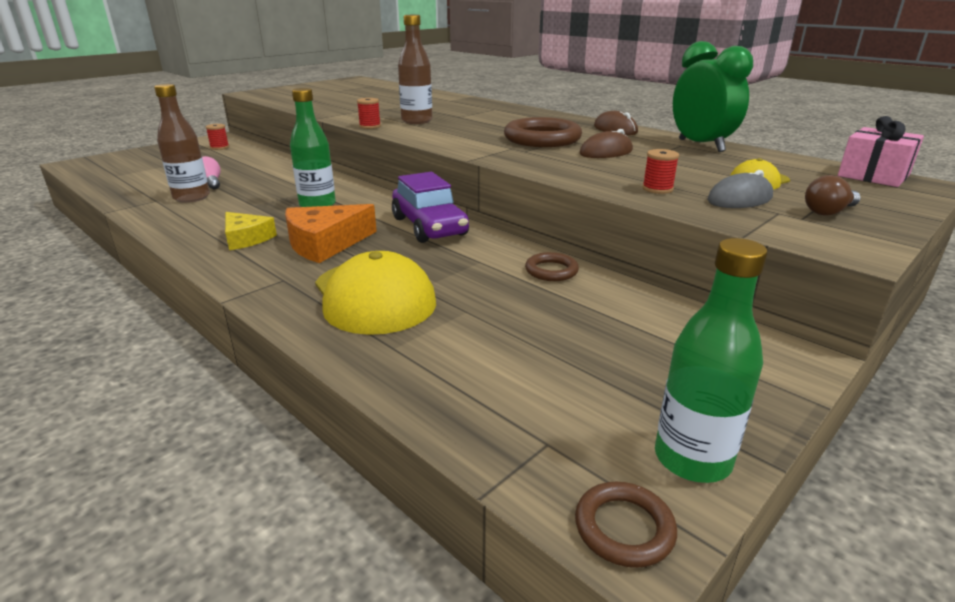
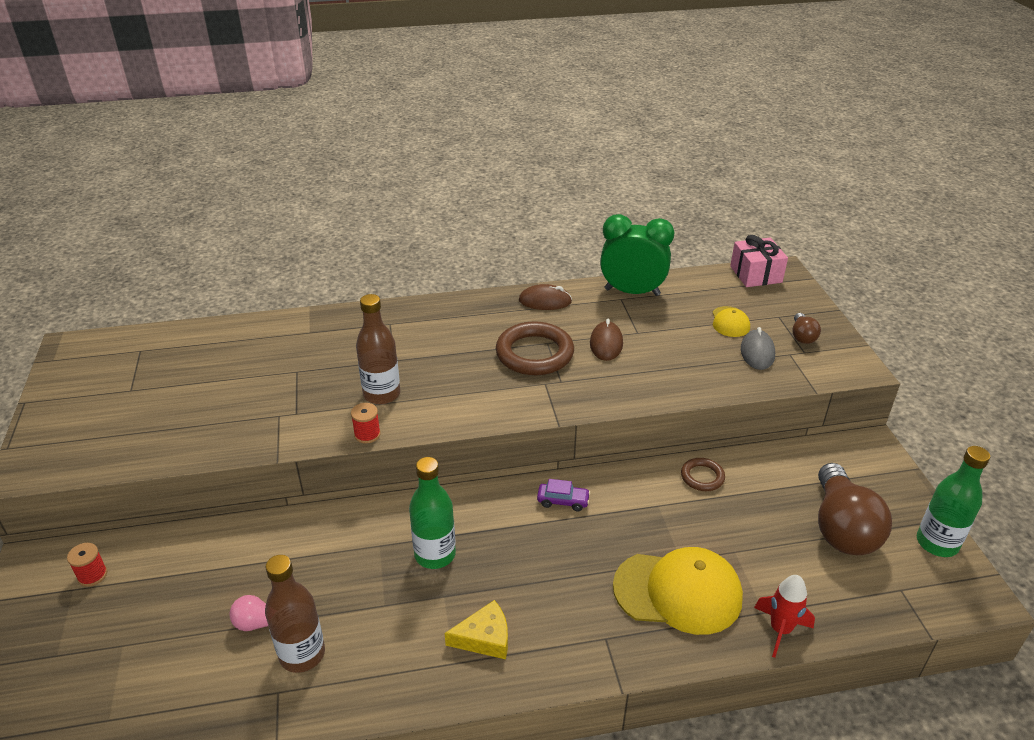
camera: 55 degrees left, 10 degrees up
orange cheese [285,204,377,263] -> none
purple car [392,172,469,243] -> purple car [537,479,590,511], size x0.48
brown ring [575,482,677,568] -> none
red spool [642,149,679,194] -> none
none -> red rocket [754,575,815,658]
none -> brown light bulb [818,463,892,555]

